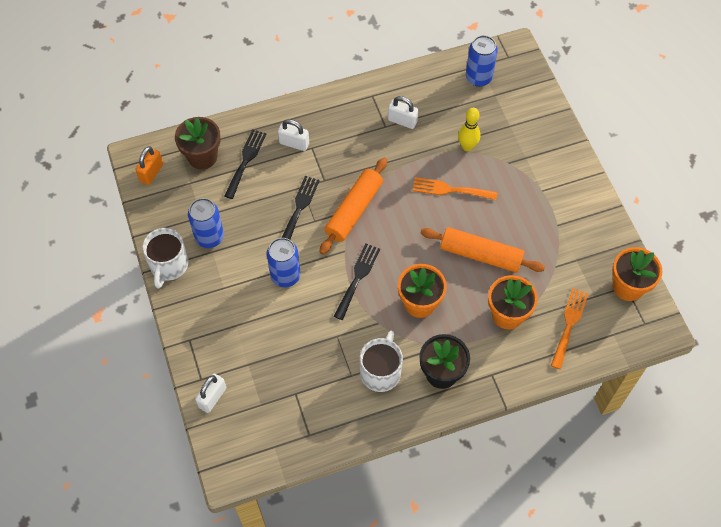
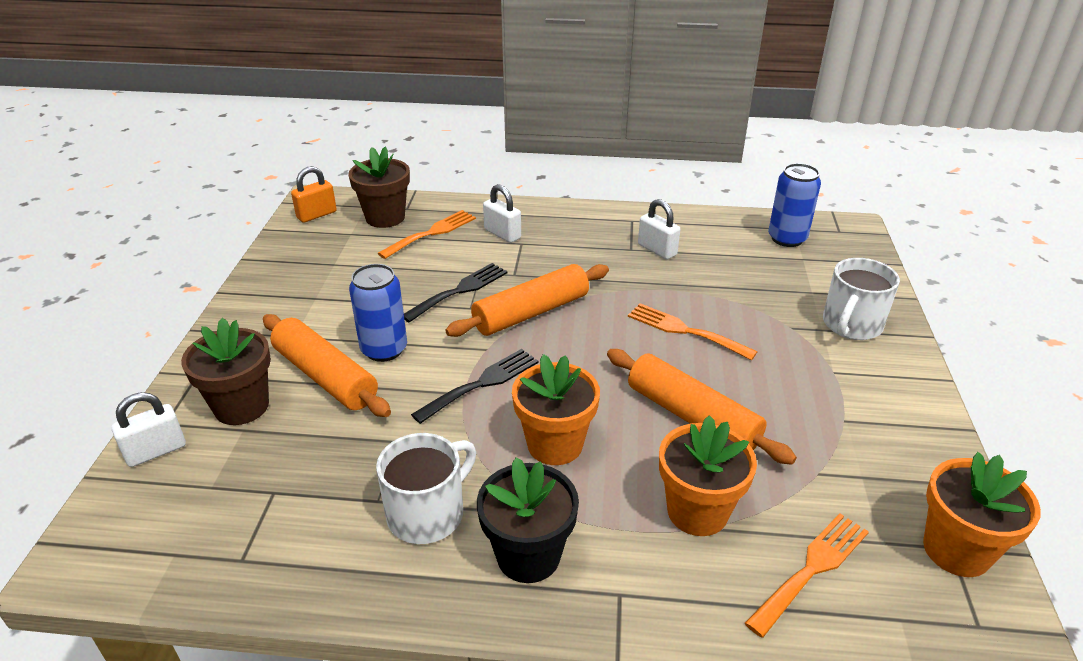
camera: 25 degrees right, 25 degrees down
white mug [142,228,188,288] -> white mug moved to [823,258,900,340]
blue can [188,198,224,248] -> none
black fork [224,129,266,199] -> orange fork [378,210,476,259]
yellow bowling pin [458,108,480,151] -> none
none -> brown flower pot [181,318,271,425]
none -> orange rolling pin [263,314,391,417]

